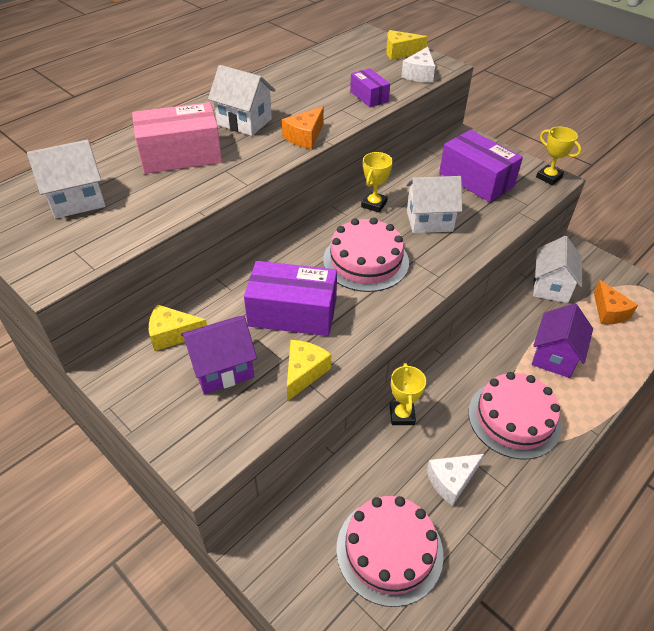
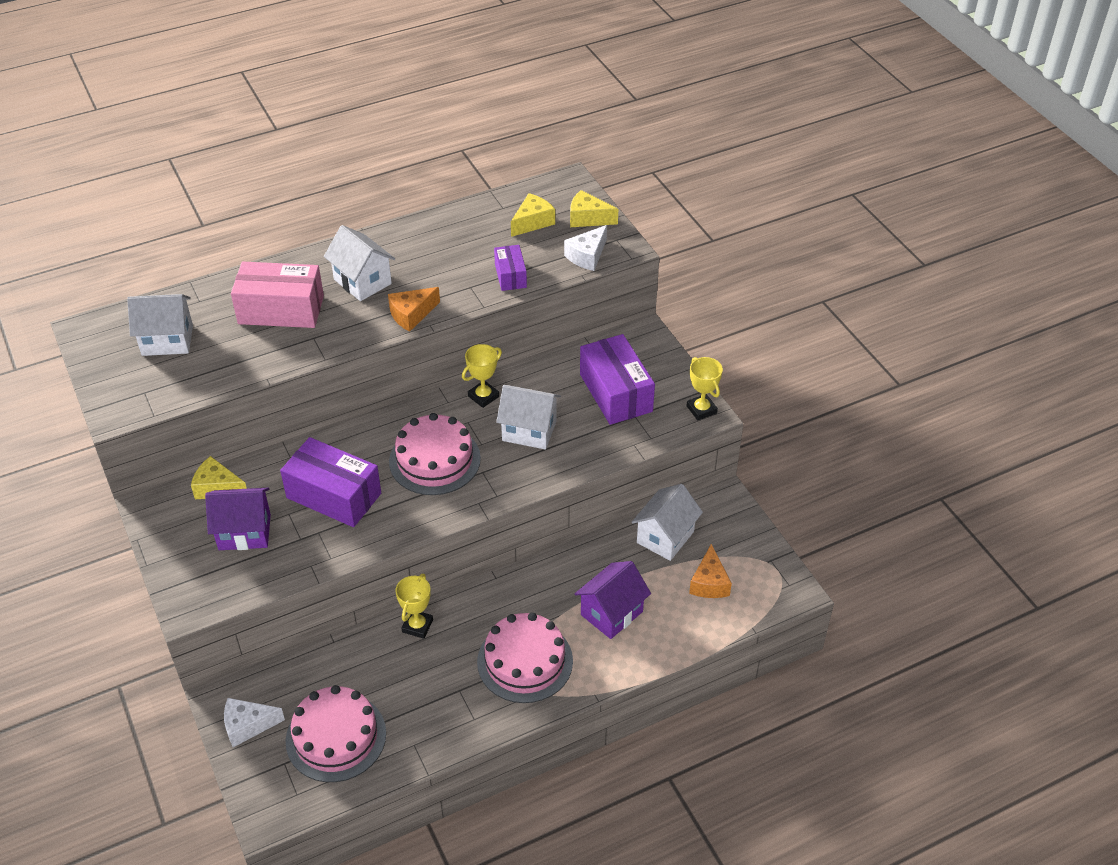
camera: 20 degrees right, 0 degrees up
yellow cheese [287,340,331,401] -> yellow cheese moved to [511,193,555,237]
white cheese [427,454,484,506] -> white cheese moved to [224,698,285,747]

